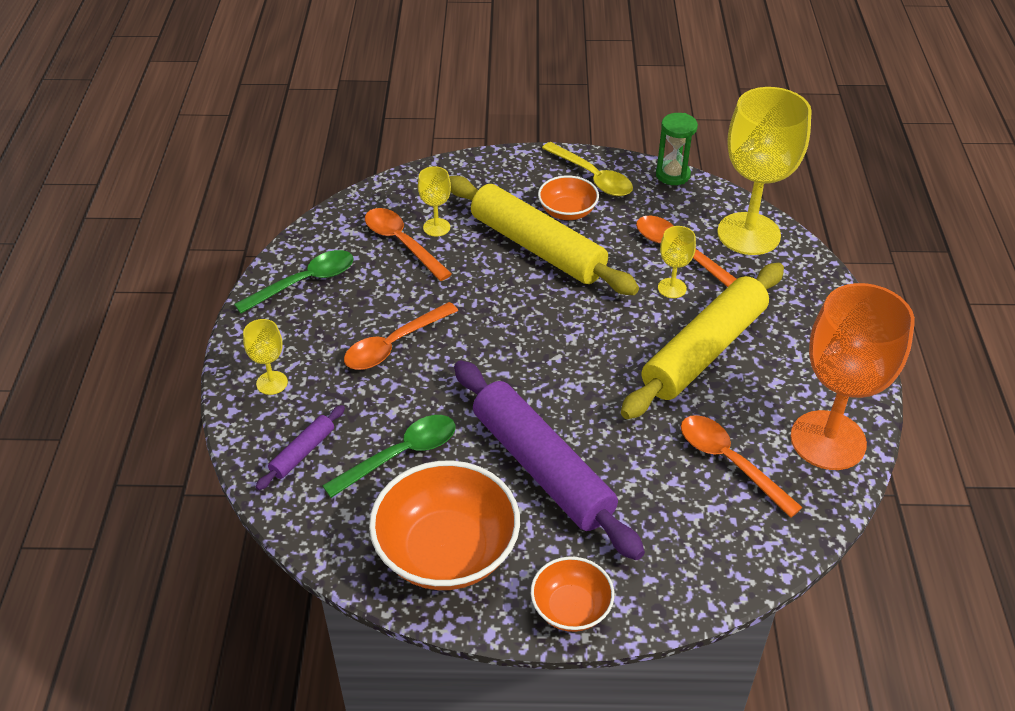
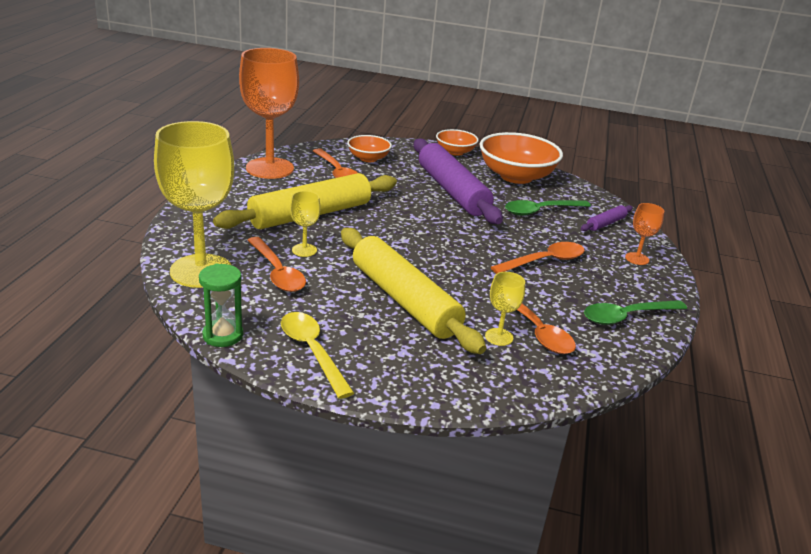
camera: 170 degrees left, 15 degrees down
yellow goblet [243,319,288,395] -> orange goblet [625,203,664,265]
orange bowl [538,175,599,220] -> orange bowl moved to [347,135,392,162]

